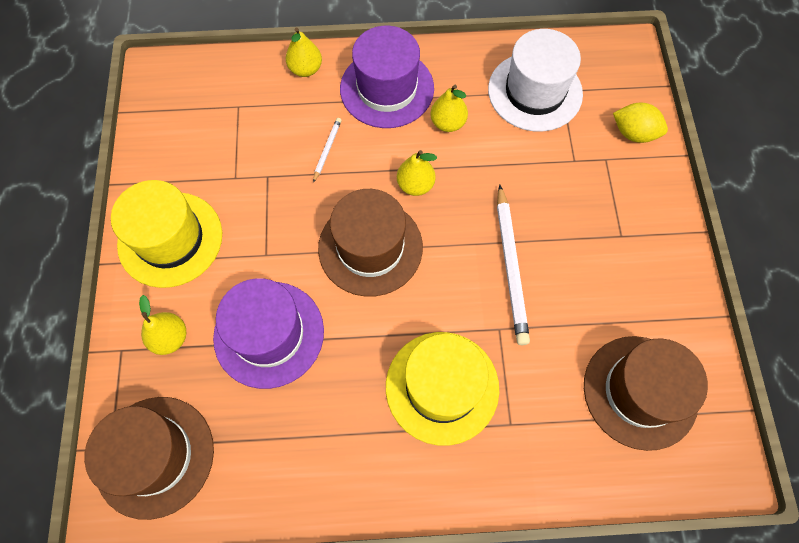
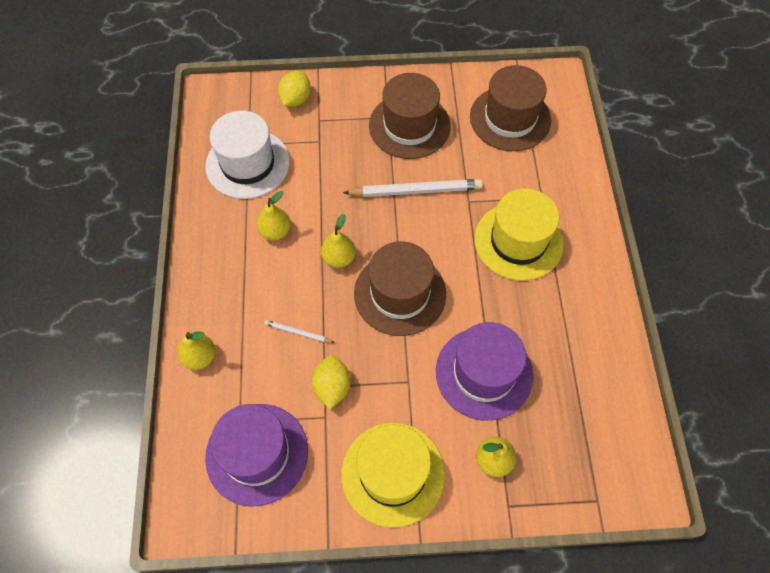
camera: 90 degrees left, 5 degrees down
brown hat [84,397,214,520] -> brown hat moved to [369,73,451,159]
purple hat [340,26,434,128] -> purple hat moved to [205,404,308,507]
none -> yellow lemon [311,355,350,409]

